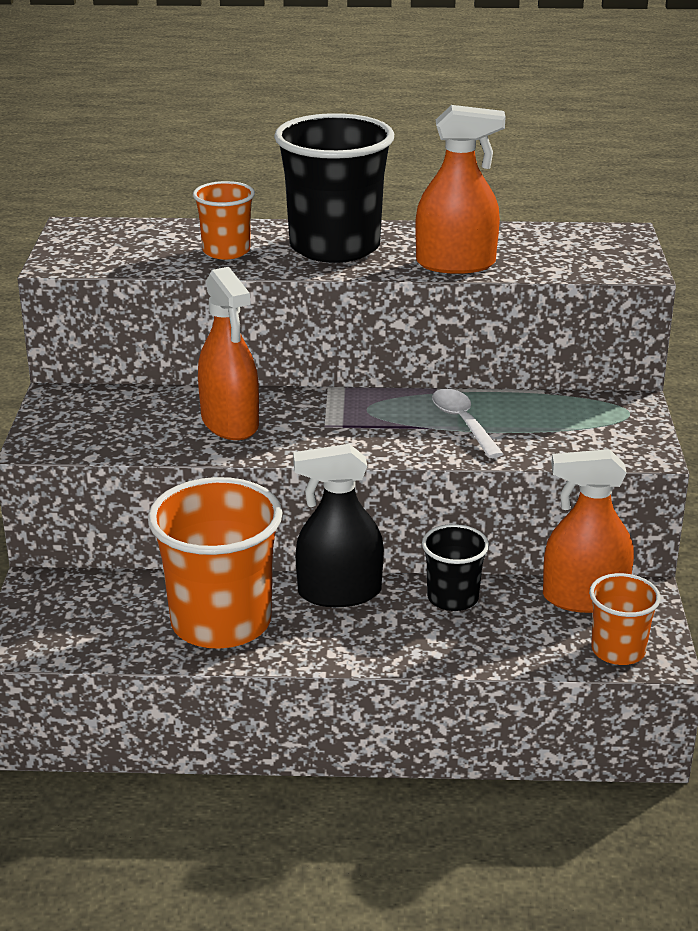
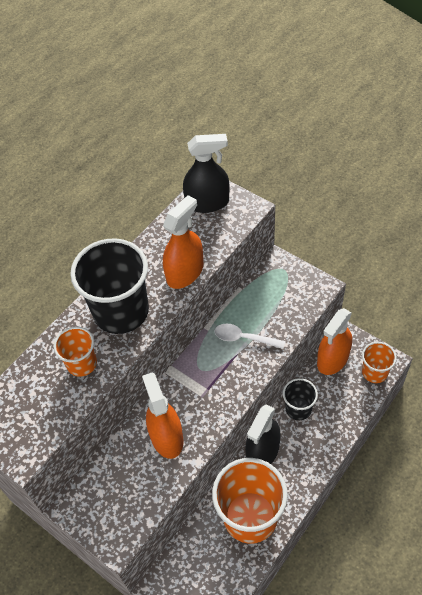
camera: 50 degrees left, 25 degrees up
orange spray bottle [198,267,259,440] -> orange spray bottle turned 120 degrees counterclockwise [142,372,183,459]
none -> black spray bottle [183,134,229,213]

